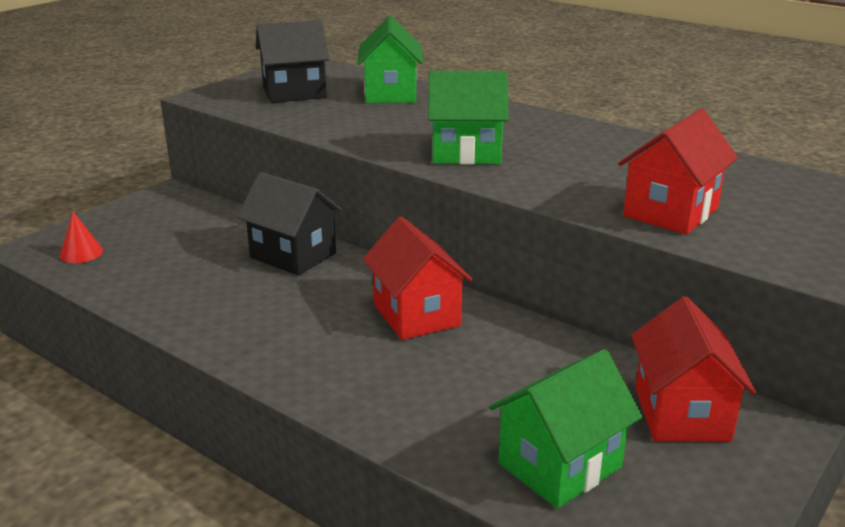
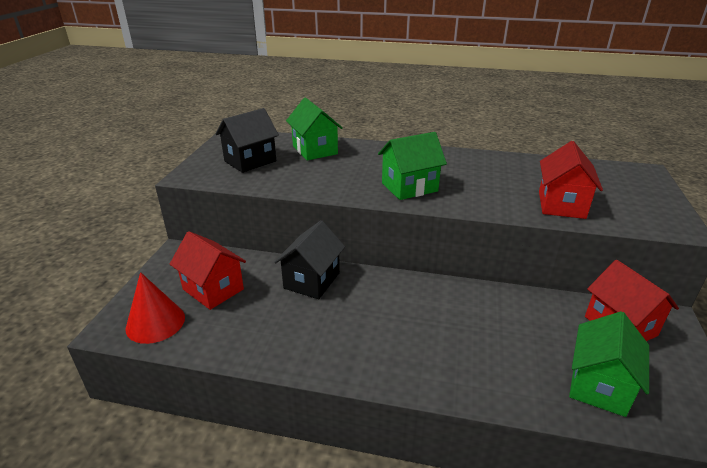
camera: 25 degrees left, 5 degrees up
red cone [60,212,103,263] -> red cone [126,272,185,344], size x1.76
black house [237,172,342,276] -> black house turned 75 degrees counterclockwise [274,220,345,299]
red house [363,216,473,340] -> red house moved to [170,231,246,310]

